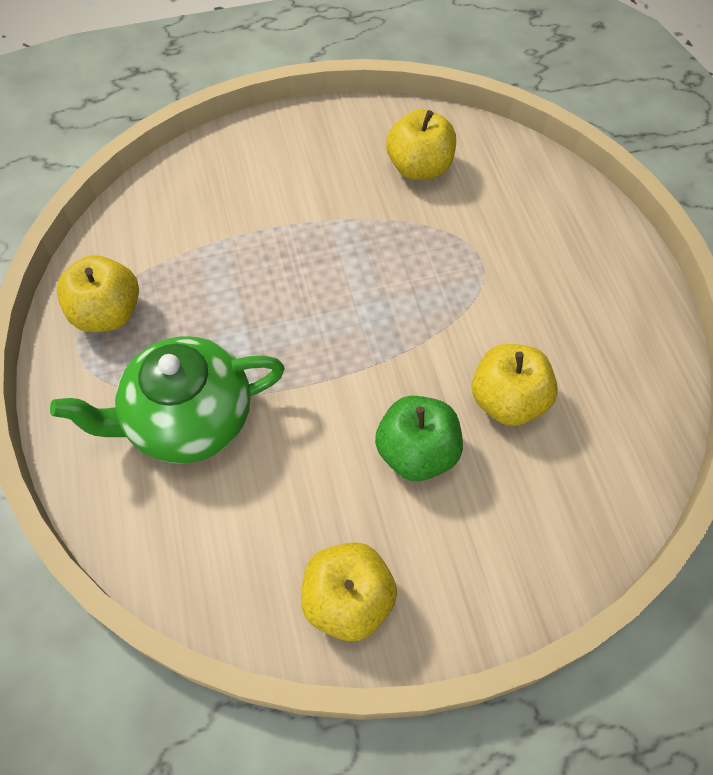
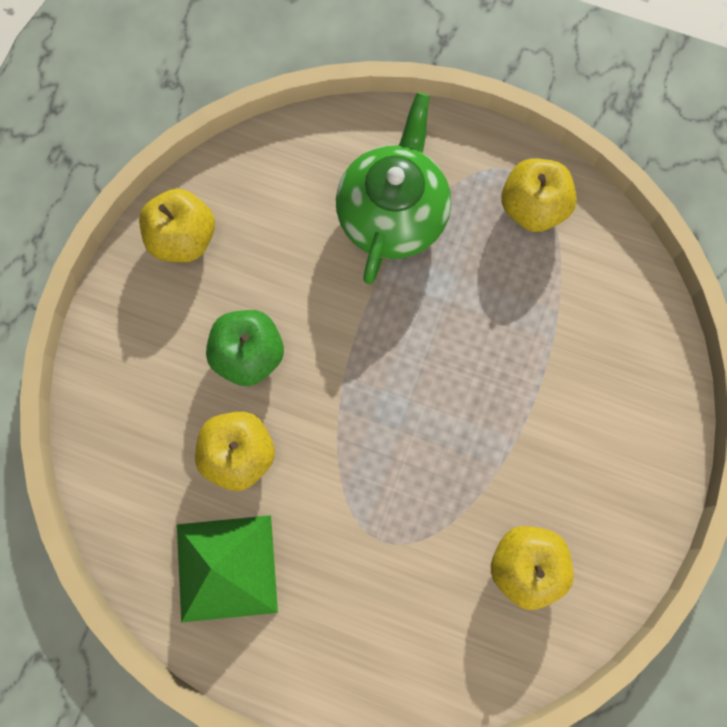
camera: 125 degrees right, 15 degrees up
none -> green pyramid [177,515,278,623]

